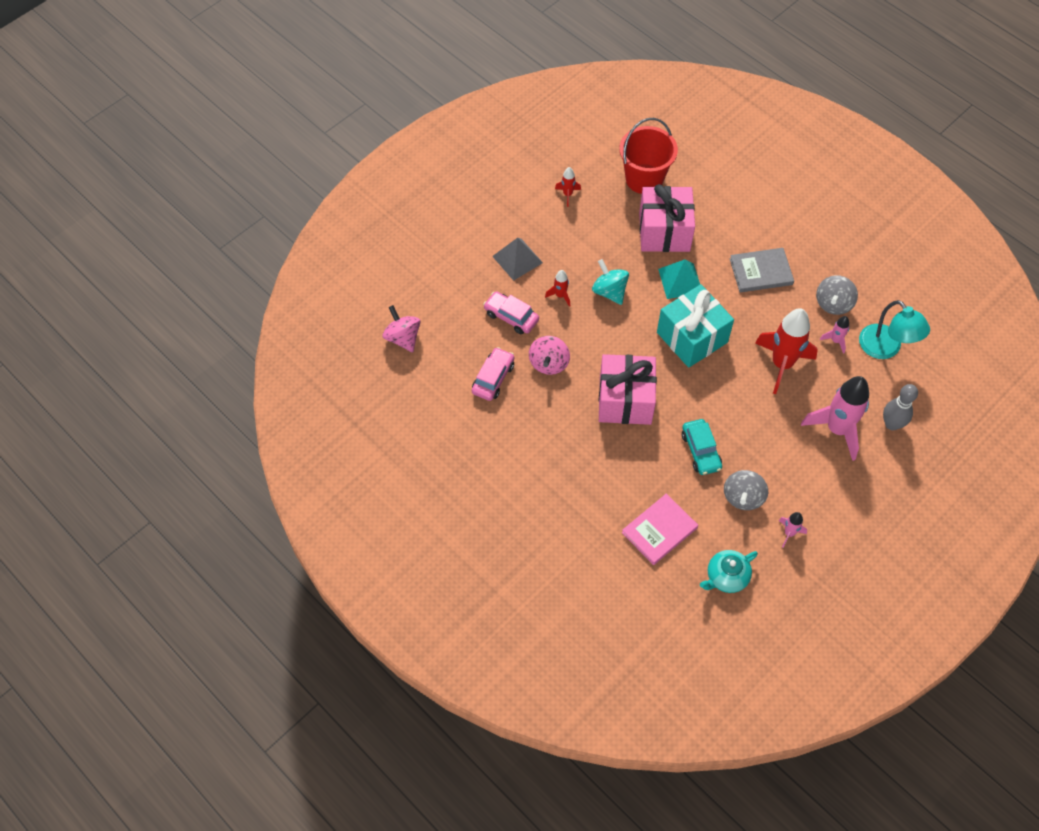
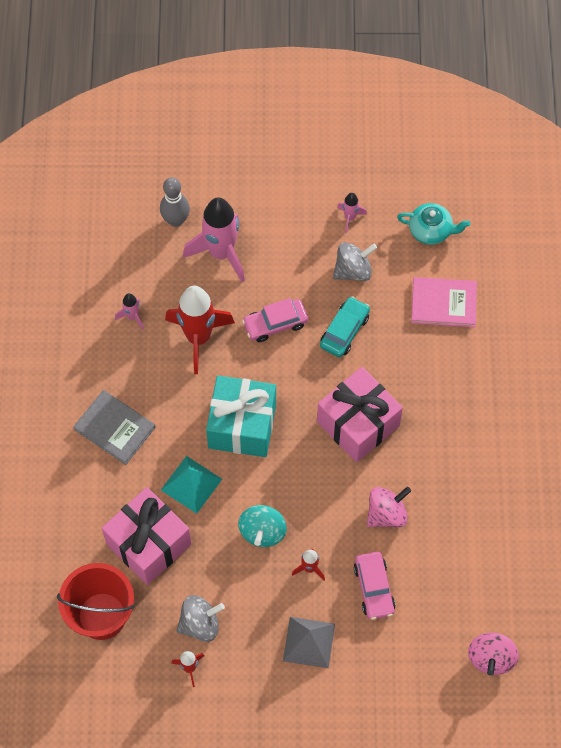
camera: 135 degrees left, 5 degrees up
pink car [472,347,514,401] -> pink car moved to [242,298,308,342]
grey spinning top [816,275,858,315] -> grey spinning top moved to [176,595,225,642]
turquoise lamp [859,300,930,359] -> none

